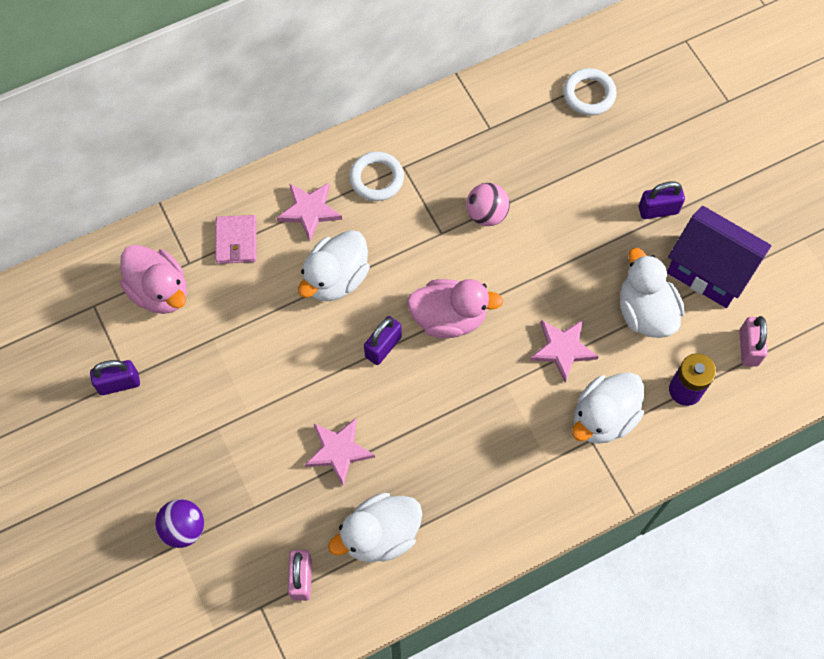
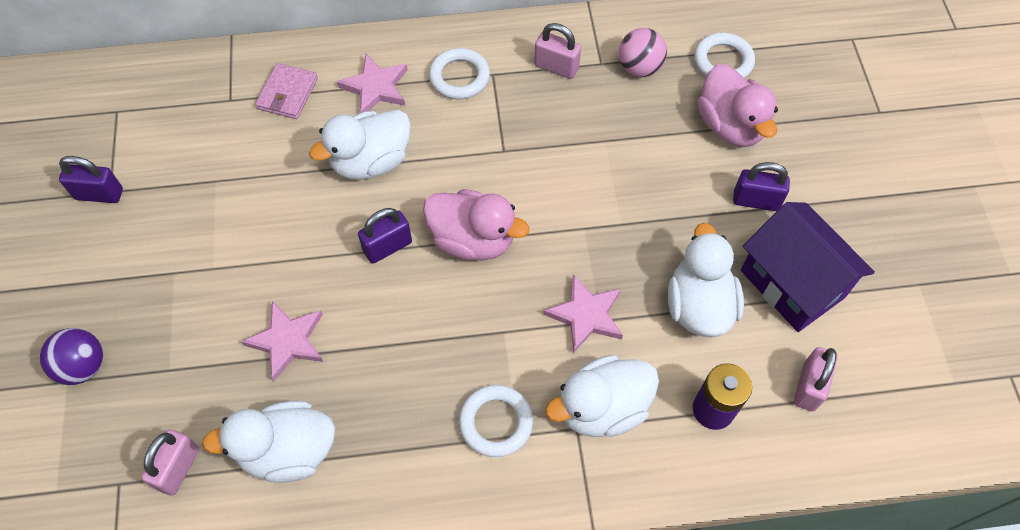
camera: 20 degrees right, 5 degrees down
pink duck [120,245,187,314] -> pink duck moved to [698,64,778,147]
pink ball [466,183,510,226] -> pink ball moved to [619,28,667,77]
none -> white ring [459,385,533,457]
none -> pink padlock [534,23,581,79]

